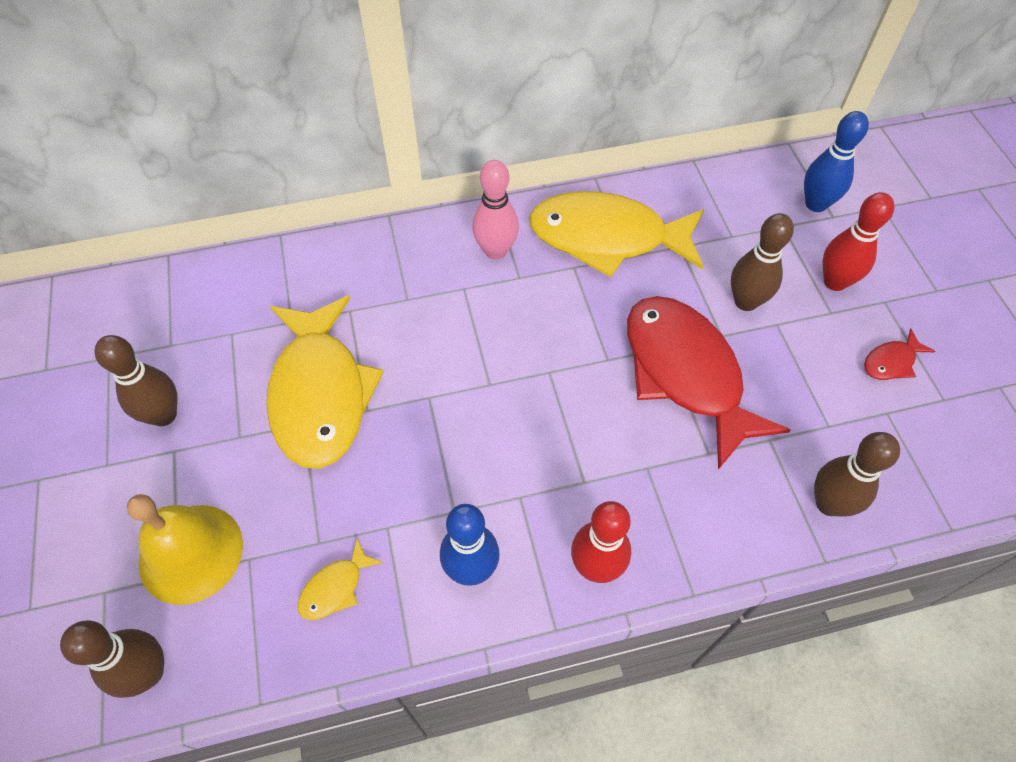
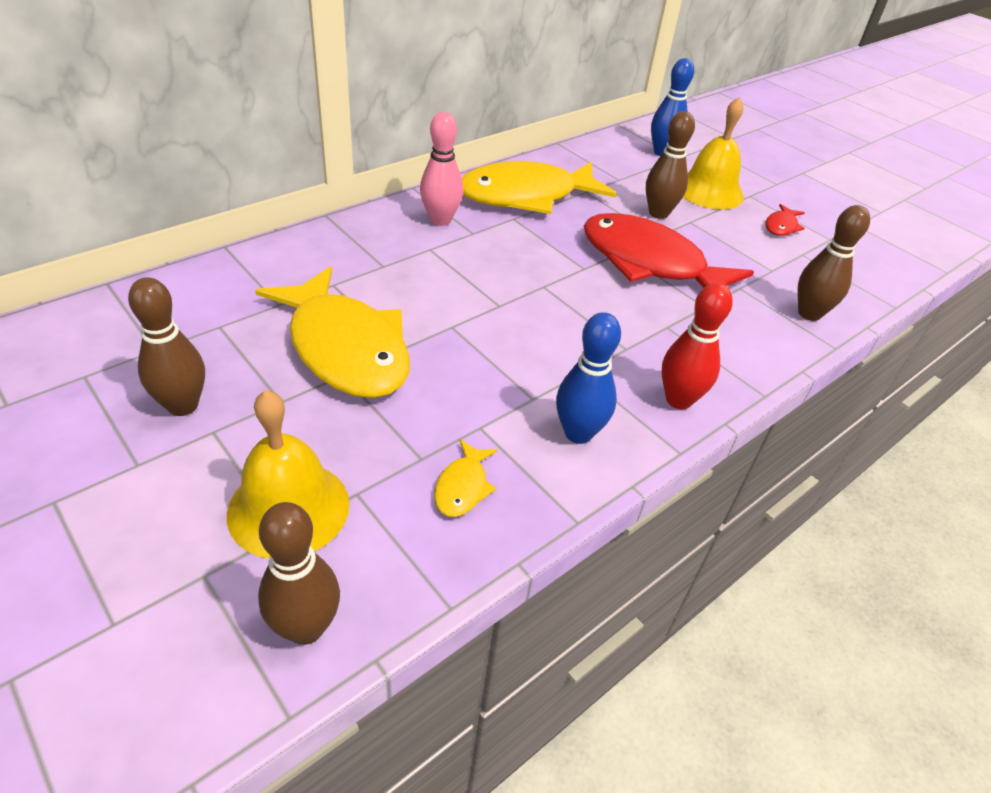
camera: 30 degrees left, 15 degrees down
red bowling pin [823,192,895,291] -> yellow bell [683,97,744,209]

